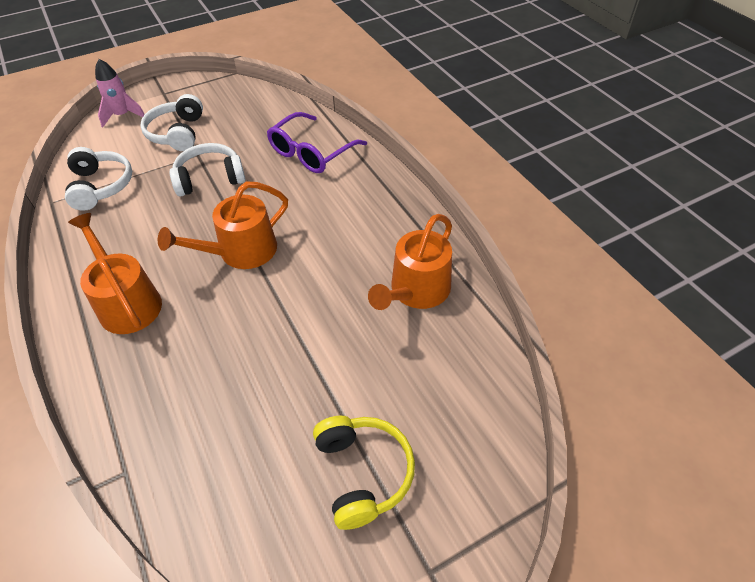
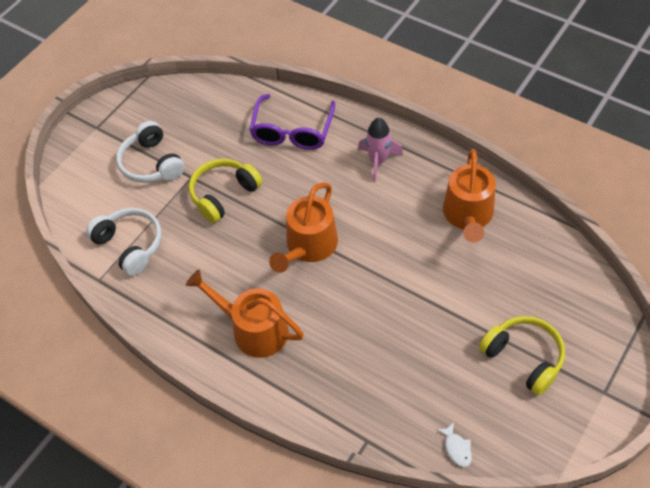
camera: 25 degrees left, 5 degrees up
pink rocket [95,59,145,127] -> pink rocket moved to [358,118,403,182]
white headphones [169,143,245,197] -> yellow headphones [189,159,263,223]
none -> white fish [436,422,472,467]

